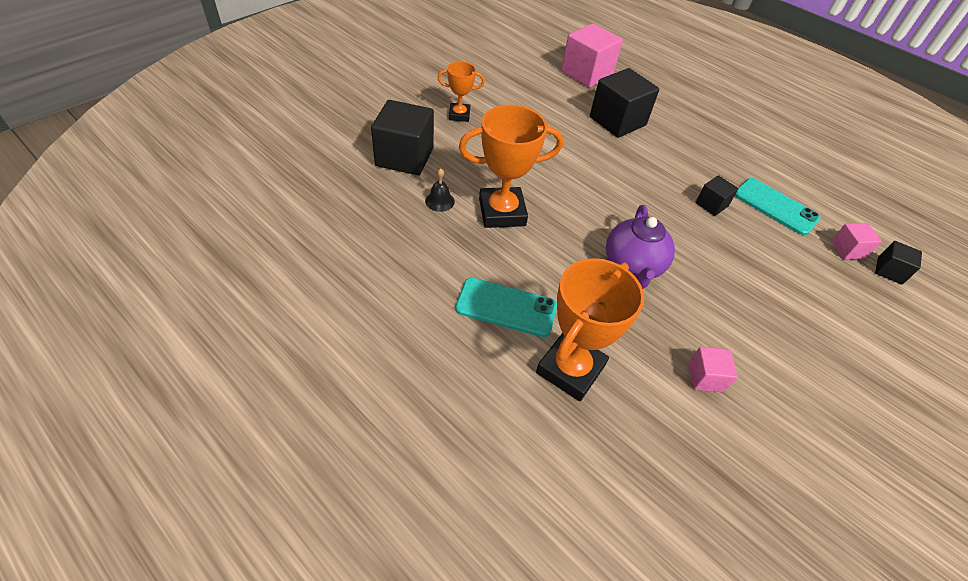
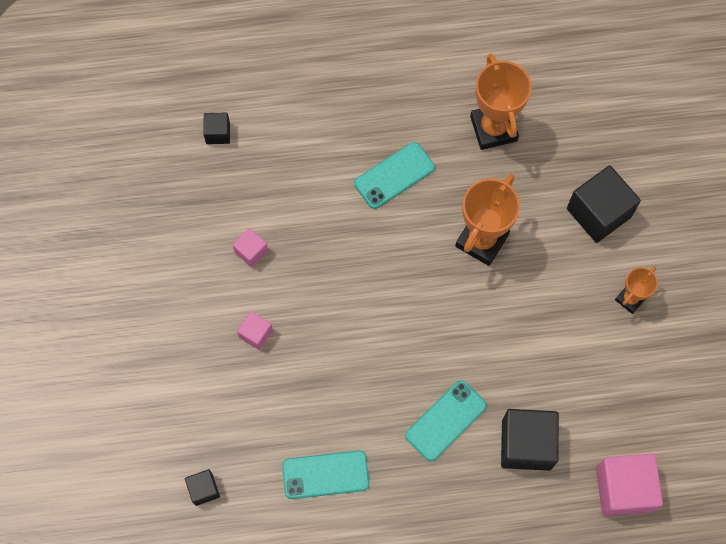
camera: 135 degrees right, 20 degrees up
black bell [425,168,455,212] -> none
orange trophy [536,258,644,401] -> orange trophy moved to [470,53,532,150]
purple teapot [606,205,675,289] -> none
black cube [696,175,739,216] -> black cube moved to [203,113,230,144]
pink cube [831,223,882,260] -> pink cube moved to [237,311,273,350]
none -> turquoise phone [405,380,487,461]

